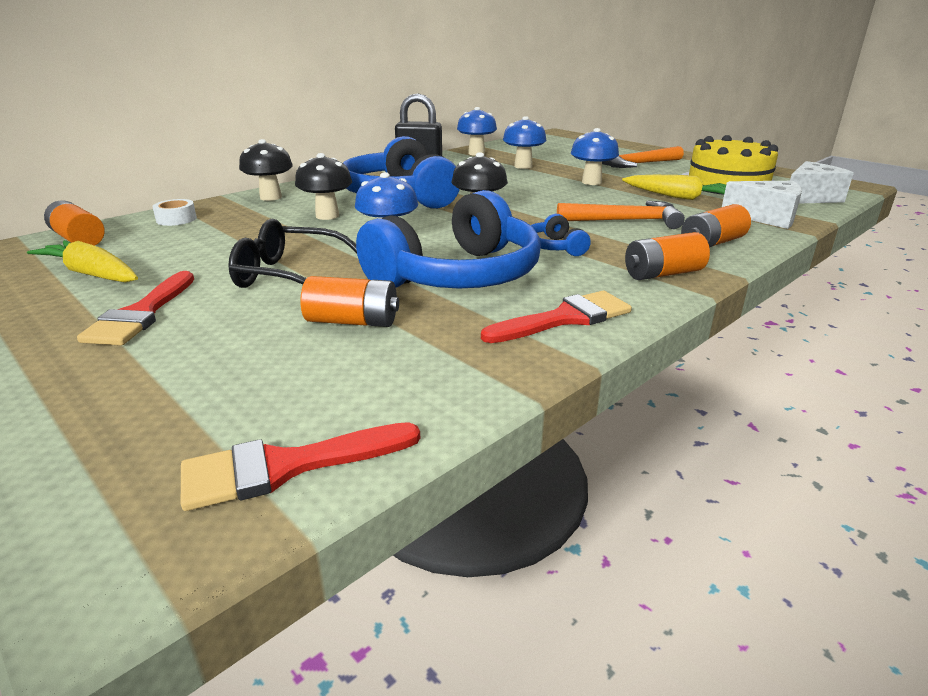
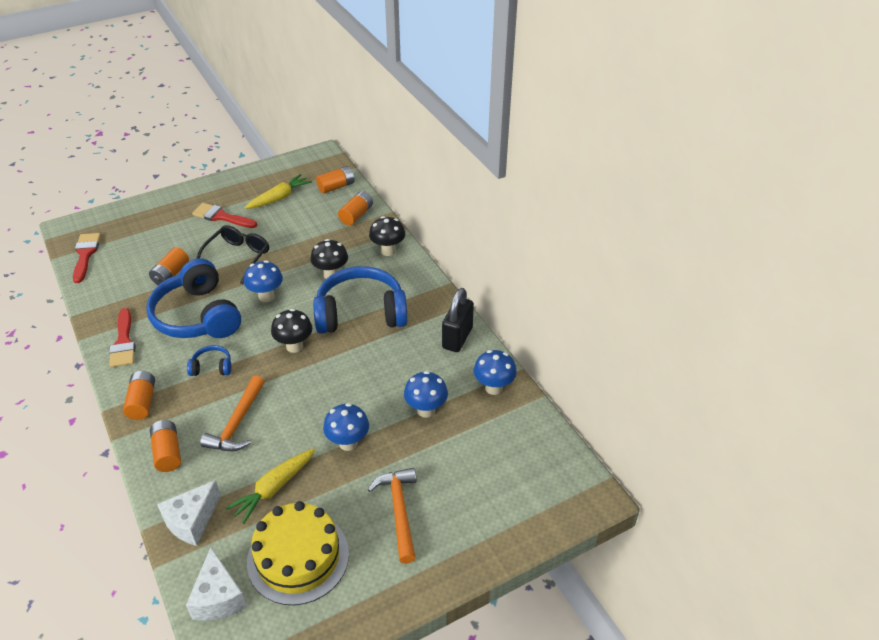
camera: 105 degrees right, 15 degrees up
white tape [152,199,197,226] -> orange battery [338,191,373,226]

